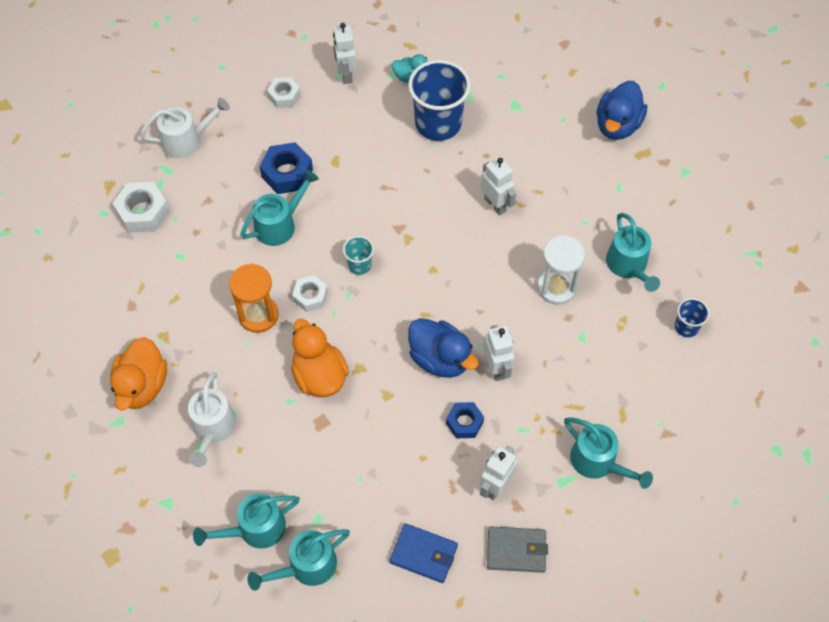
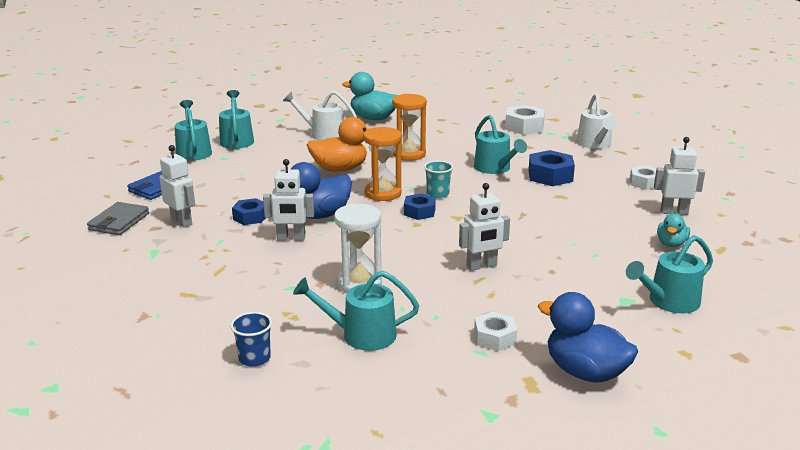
camera: 105 degrees right, 35 degrees down
orange duck [110,337,167,411] -> turquoise duck [342,72,397,120]
white nut [292,275,328,312] -> white nut moved to [474,312,517,351]
blue cup [408,60,471,141] -> none
turquoise watering can [564,417,653,489] -> turquoise watering can moved to [626,235,713,313]
none -> orange hourglass [363,127,402,201]
none -> blue nut [404,193,436,220]

